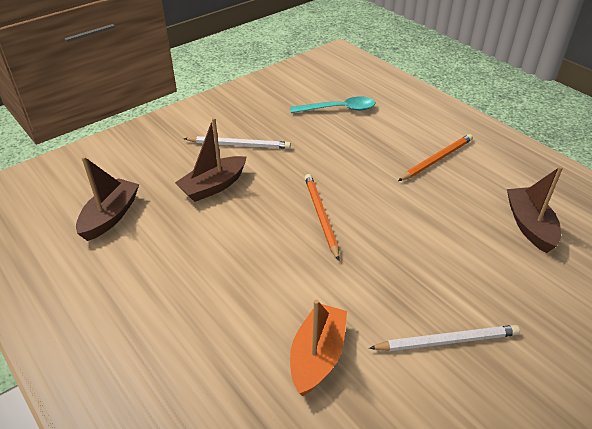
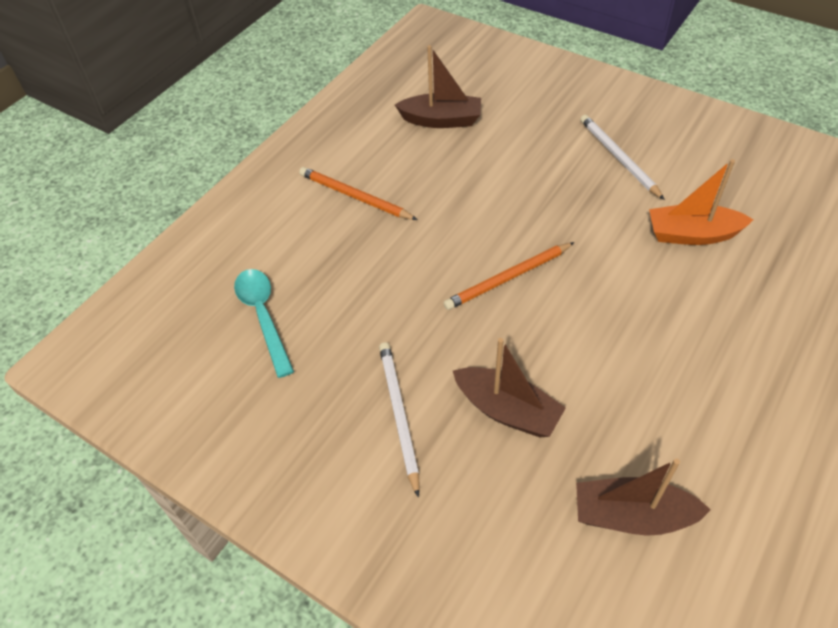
camera: 105 degrees left, 10 degrees up
brown boat [507,166,563,253] -> brown boat turned 150 degrees counterclockwise [395,45,481,128]

